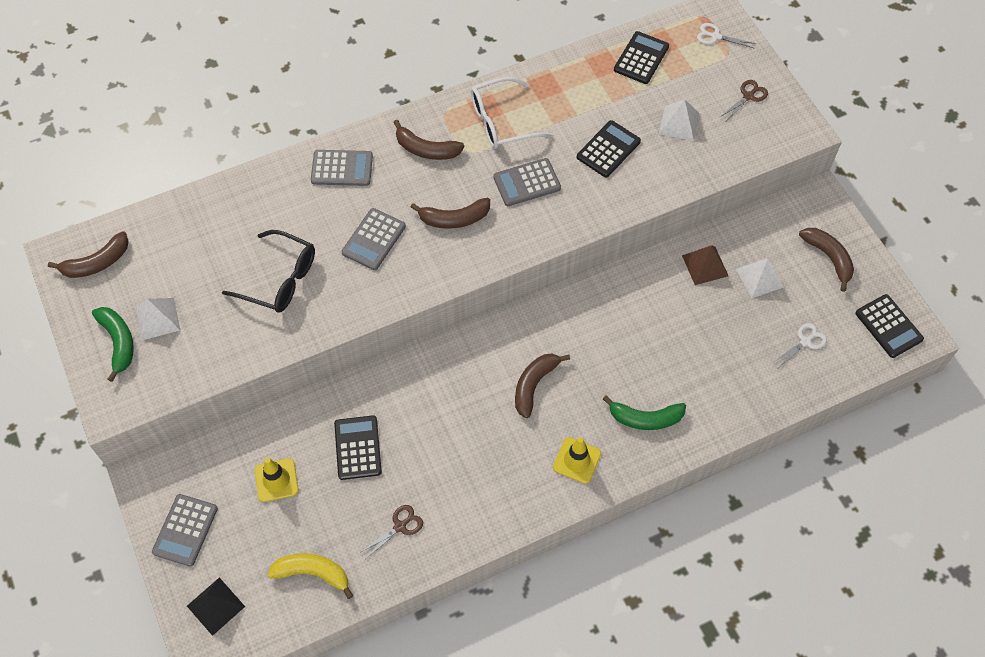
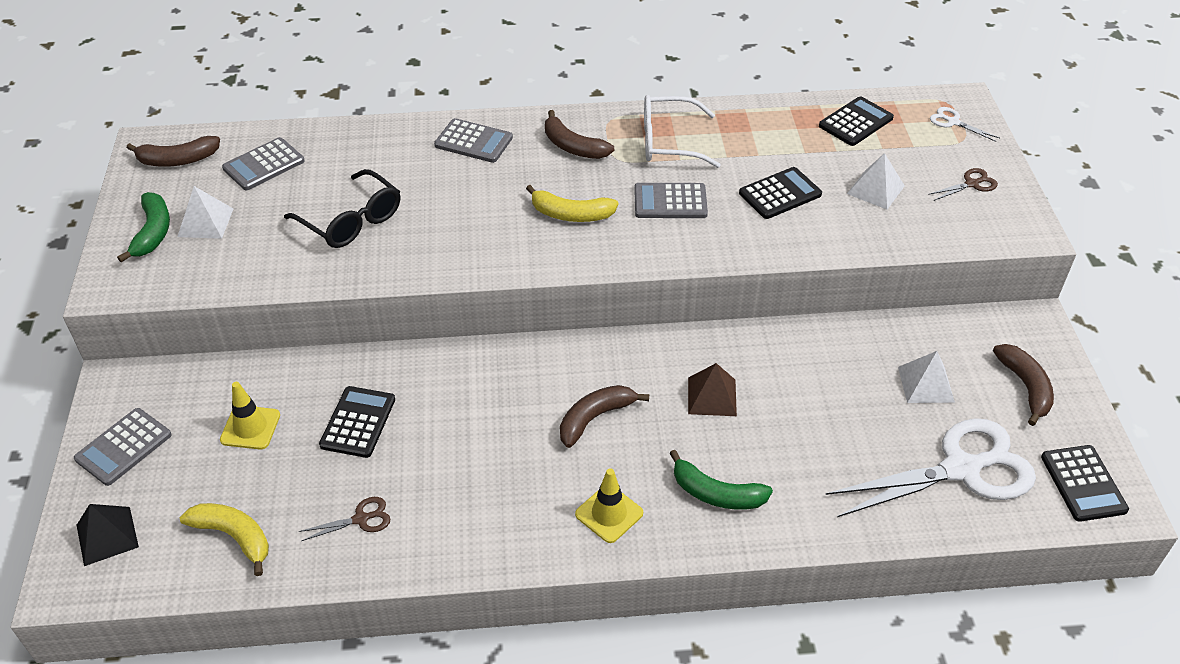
camera: 20 degrees right, 15 degrees down
grey calculator [341,208,406,270] -> grey calculator moved to [222,137,305,190]
brown banana [411,198,490,229] -> yellow banana [526,185,618,222]
brown pyramid [682,245,728,285] -> brown pyramid moved to [688,363,737,416]
white scissors [772,323,827,367] -> white scissors [826,418,1036,517], size x2.45

